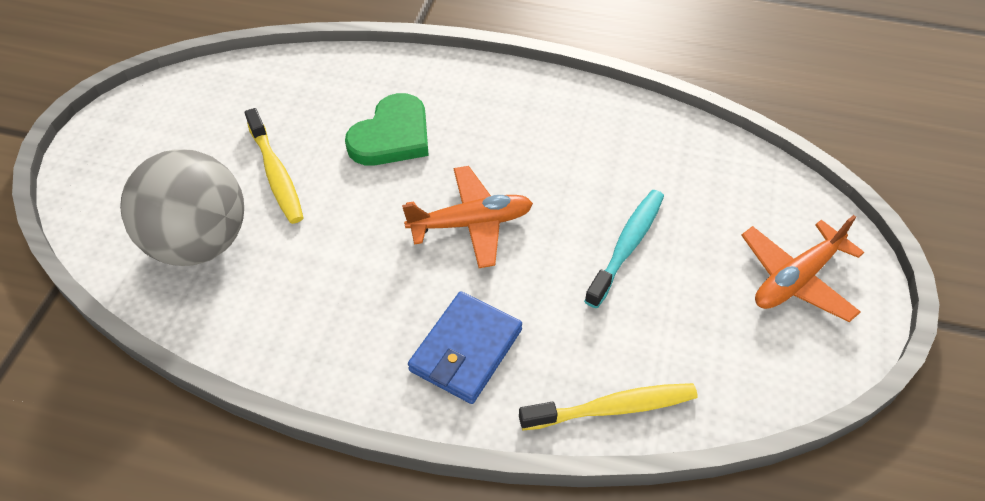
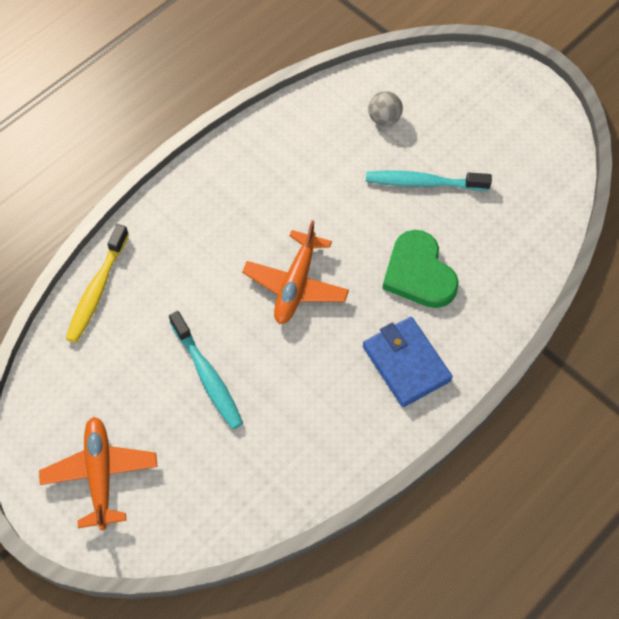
camera: 120 degrees right, 10 degrees up
grey ball [120,149,244,266] -> grey ball [368,91,403,126], size x0.40
yellow toothbrush [245,108,304,224] -> turquoise toothbrush [366,171,492,191]
blue wallet [408,292,522,404] -> blue wallet moved to [363,317,453,407]

